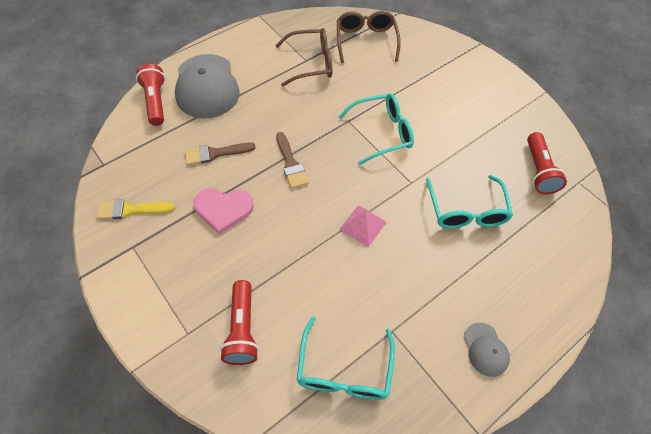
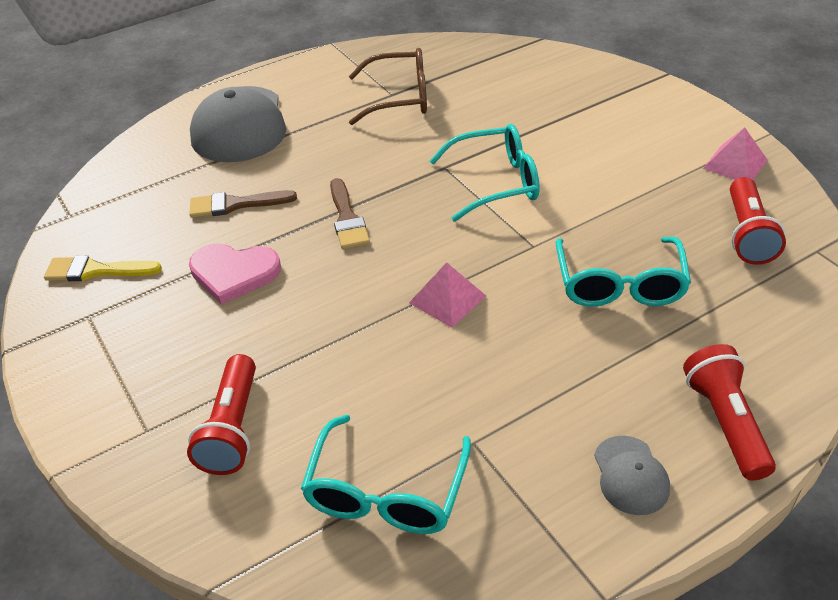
camera: 10 degrees right, 15 degrees down
red flashlight [136,64,165,126] -> red flashlight moved to [683,344,776,481]
brown glasses [337,11,401,63] -> none
none -> pink pyramid [703,128,767,180]

